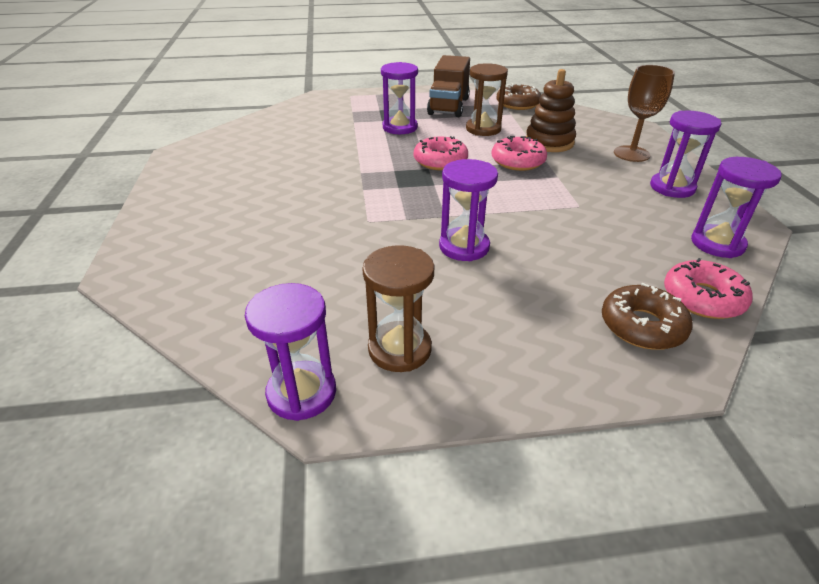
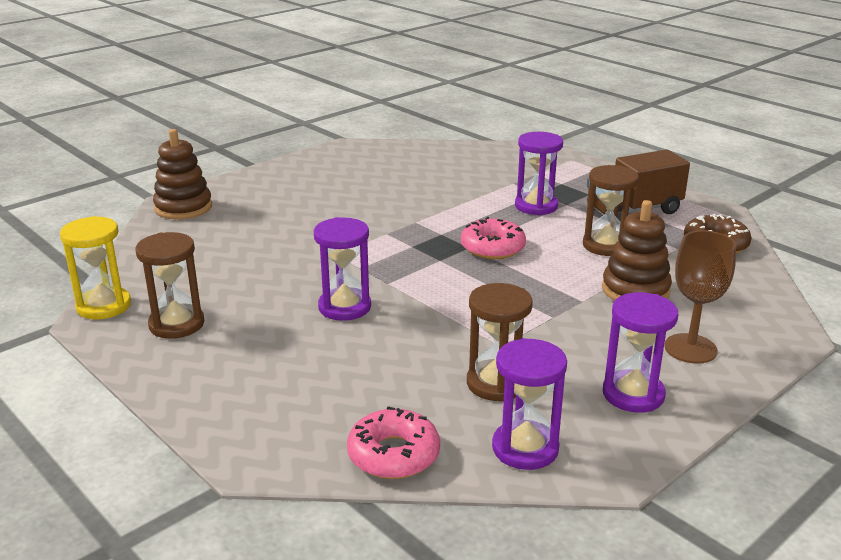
camera: 55 degrees right, 10 degrees down
purple hourglass [245,283,336,421] -> yellow hourglass [60,216,131,319]
pink donut [491,136,547,171] -> none
brown donut [602,283,693,350] -> none
none -> brown stacking toy [153,129,212,220]
none -> brown hourglass [467,283,533,402]

